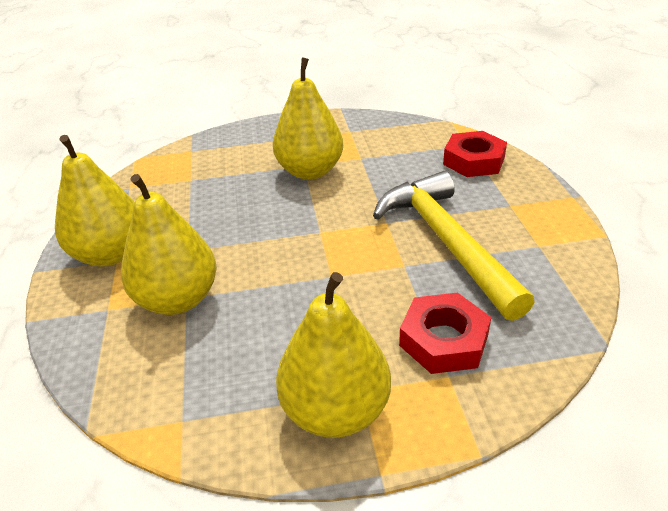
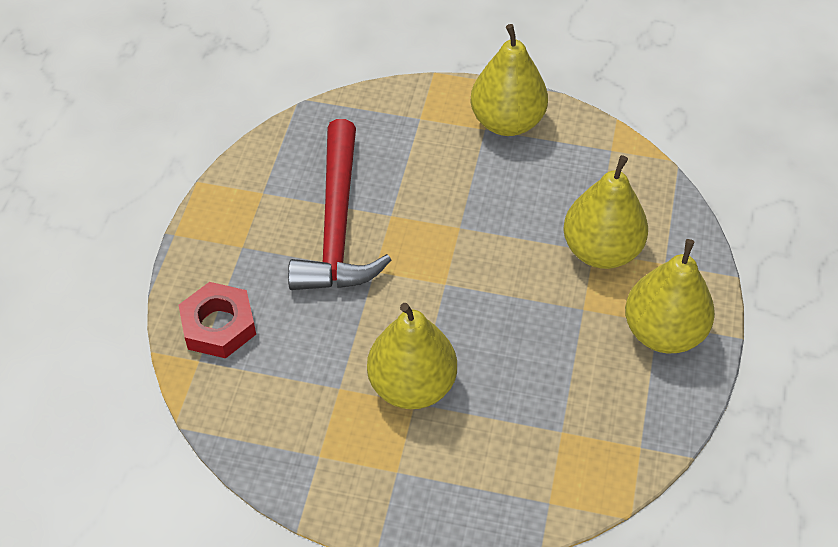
camera: 160 degrees left, 15 degrees up
yellow hammer [373,171,534,321] -> red hammer [288,119,391,290]
red nut [399,293,491,374] -> none

